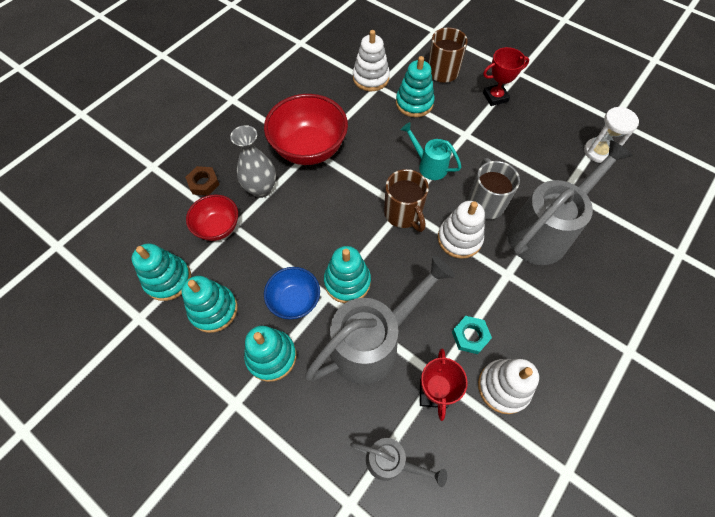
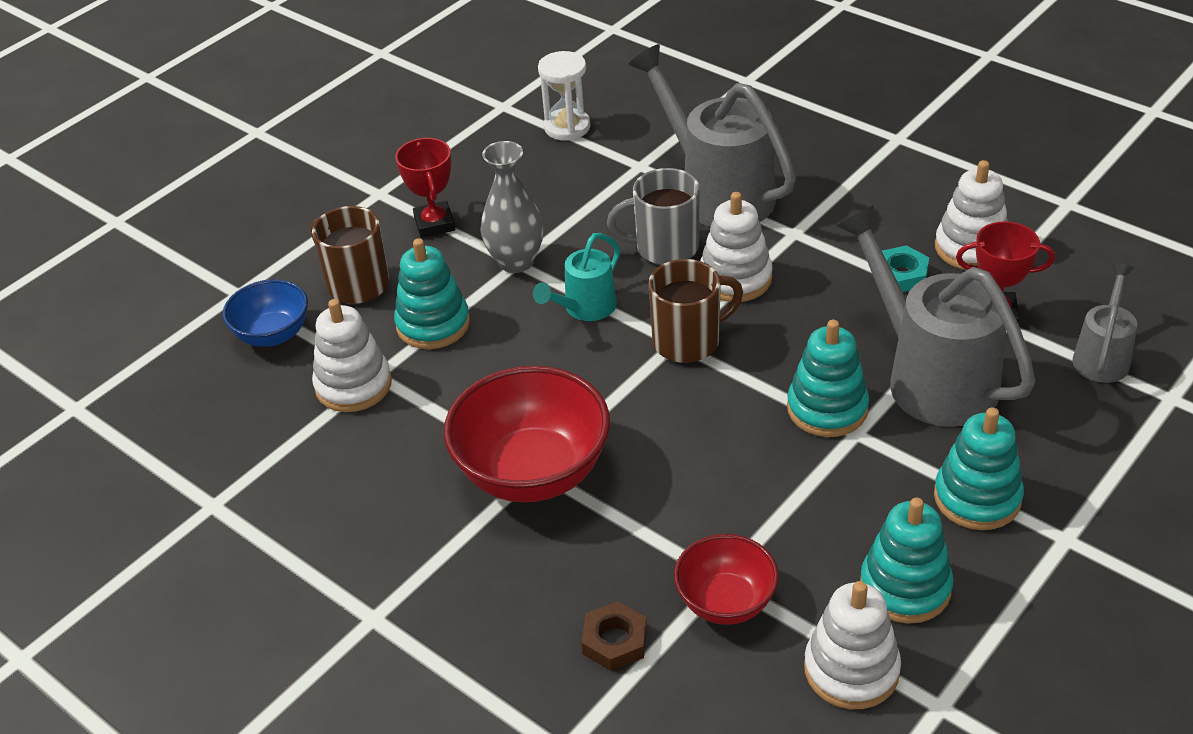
camera: 85 degrees left, 20 degrees down
turquoise stacking toy [132,244,191,301] -> white stacking toy [804,581,901,709]
grey vase [230,125,276,198] -> grey vase moved to [480,141,544,273]
blue bowl [264,267,320,319] -> blue bowl moved to [222,279,308,347]

